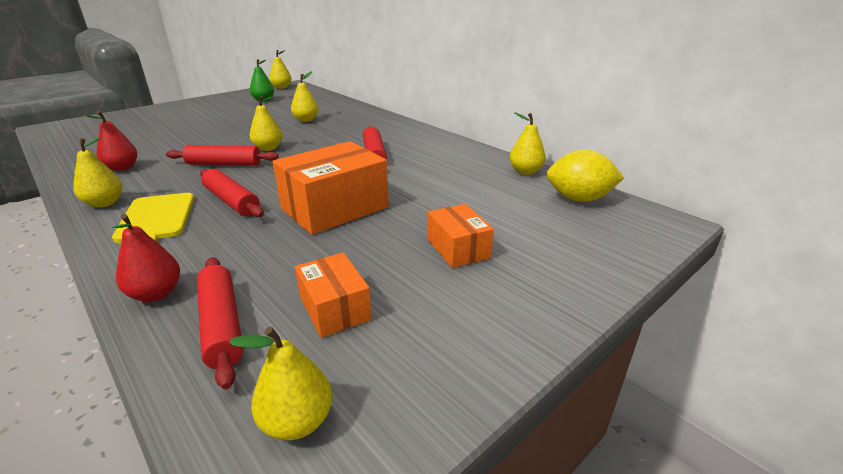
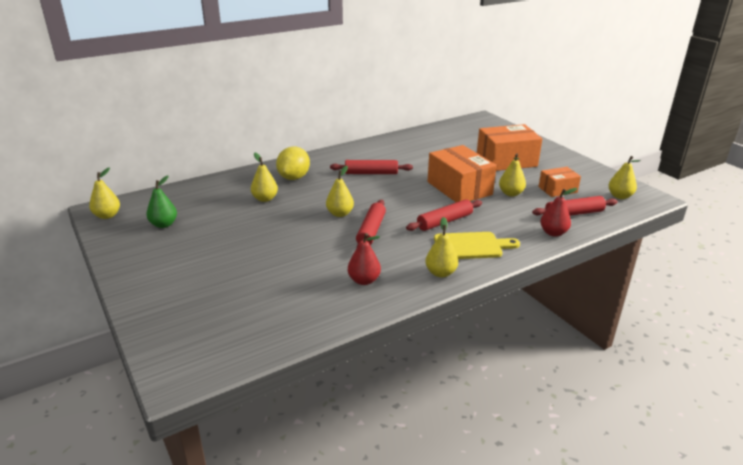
camera: 80 degrees left, 0 degrees up
orange box [428,204,494,268] -> orange box [477,124,542,171], size x1.79
yellow pear [510,112,546,175] -> yellow pear moved to [499,154,526,196]
yellow lemon [546,150,624,202] -> yellow lemon moved to [276,147,310,180]

